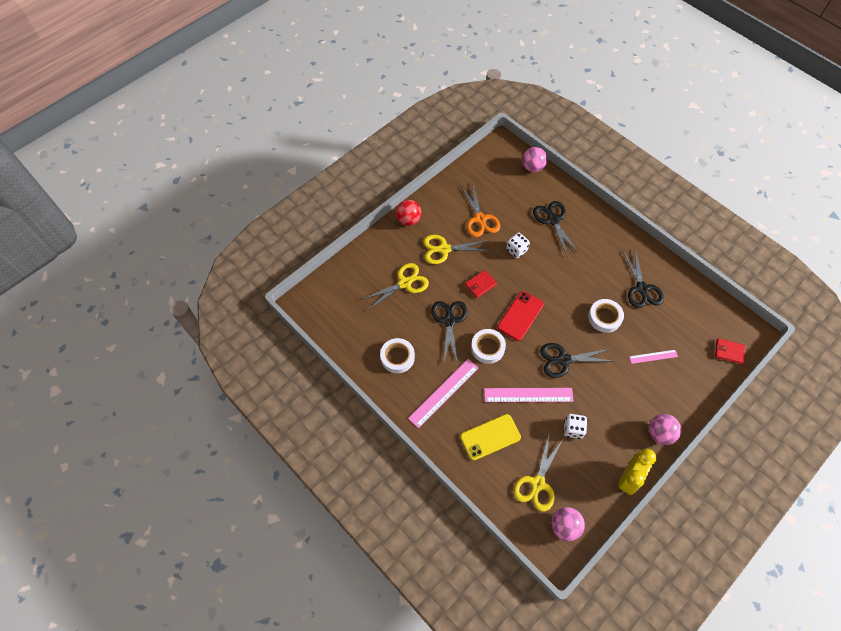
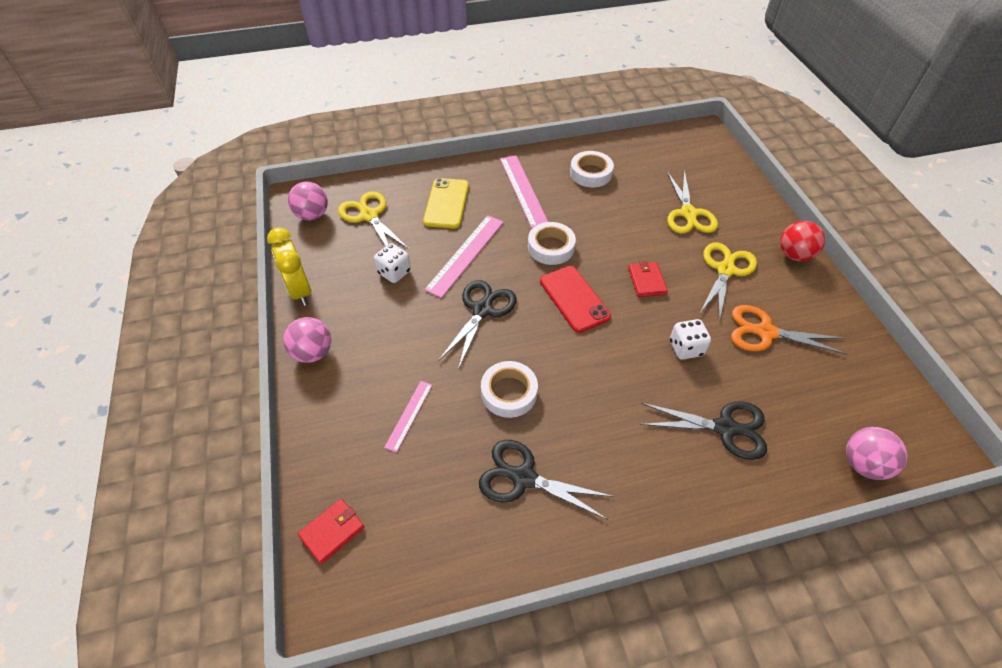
camera: 120 degrees right, 10 degrees down
black scissors [431,301,468,365] -> none

